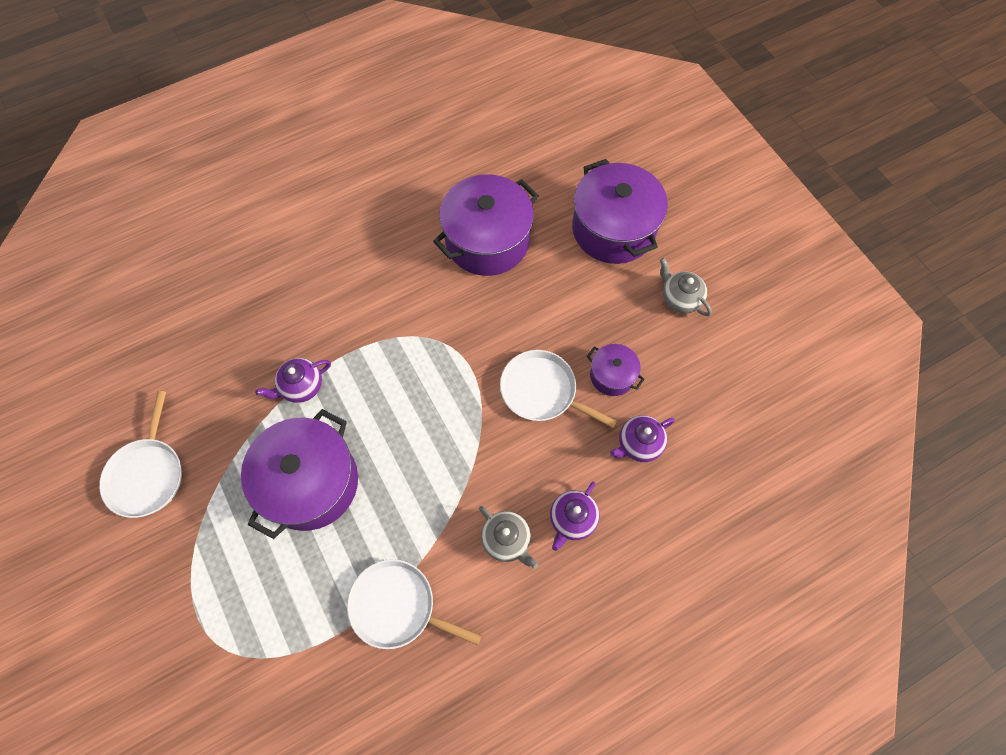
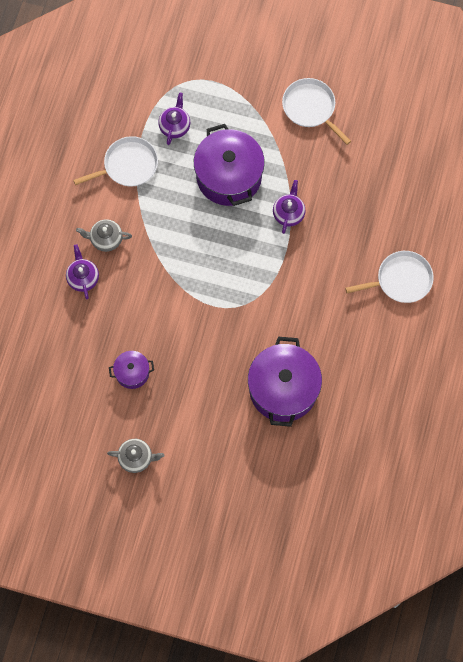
camera: 135 degrees right, 5 degrees up
white pan [500,350,617,428] -> white pan moved to [345,251,434,303]
purple pot [572,159,668,264] -> none
purple teapot [610,415,675,462] -> purple teapot moved to [158,93,190,145]

